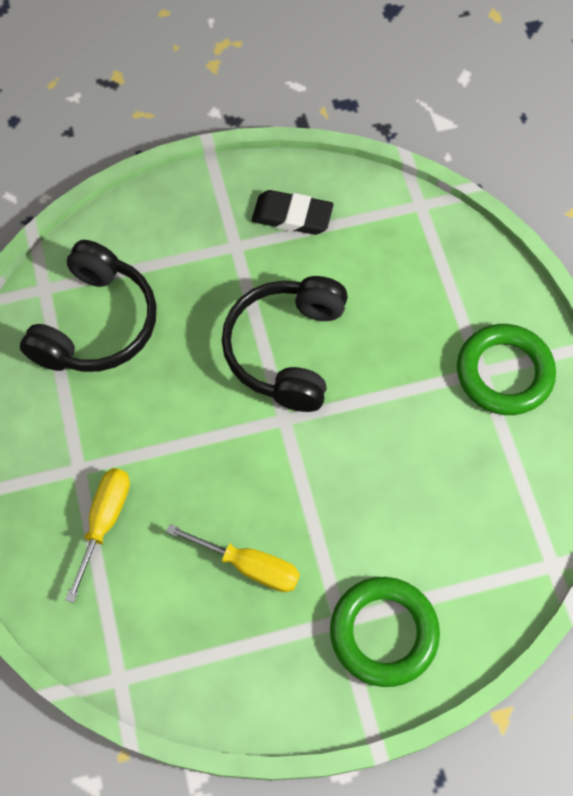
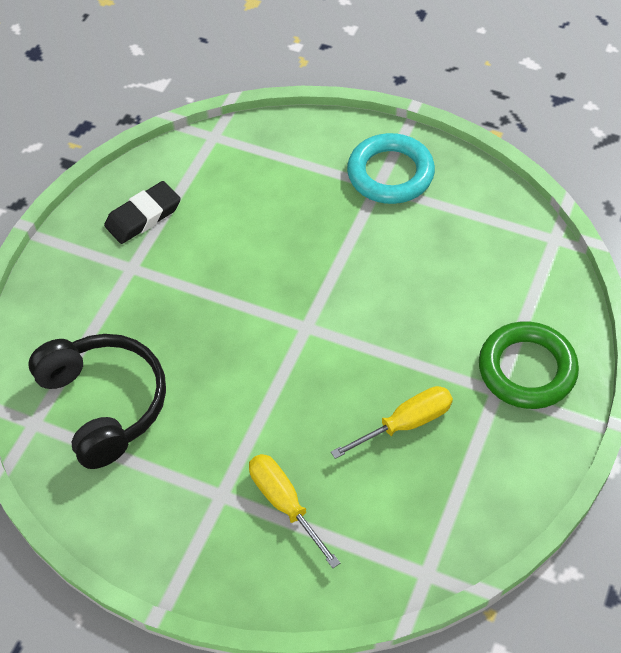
camera: 50 degrees left, 10 degrees down
black headphones [222,276,348,412] -> none
green ring [457,324,556,415] -> turquoise ring [347,133,435,204]

